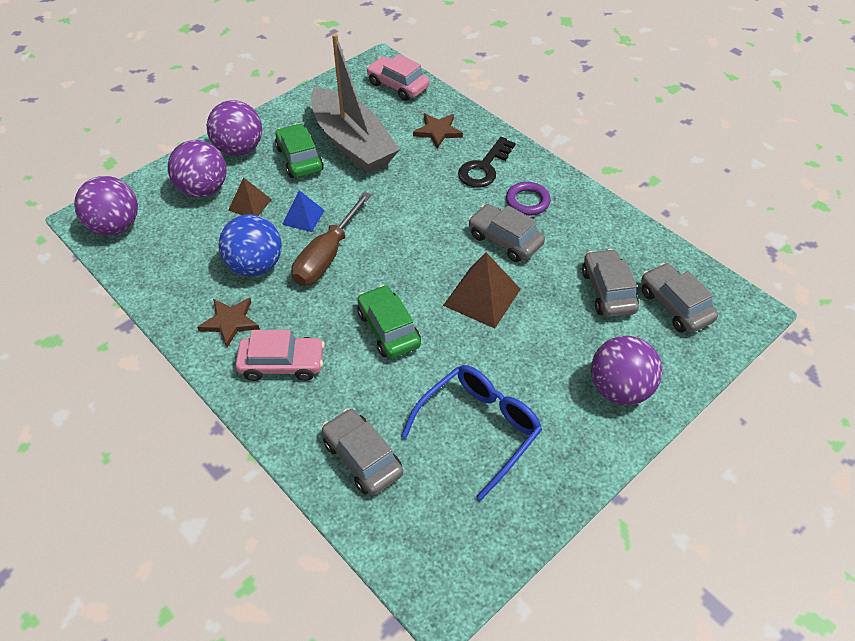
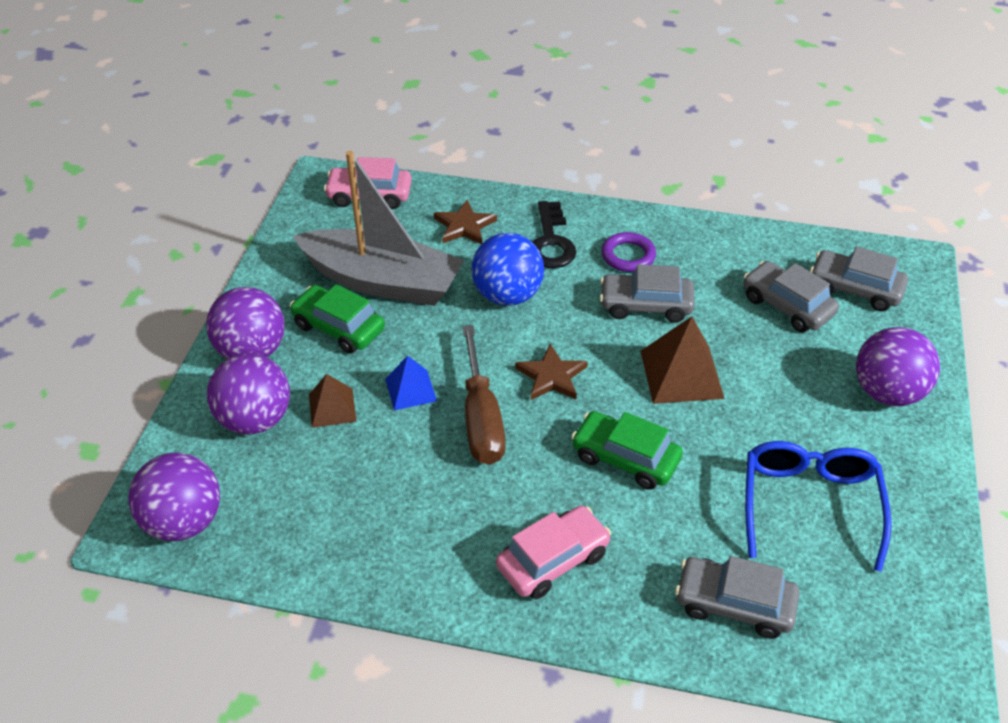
camera: 35 degrees left, 5 degrees down
brown star [197,298,260,347] -> brown star moved to [515,344,588,400]
blue ball [219,214,282,276] -> blue ball moved to [472,233,544,306]

